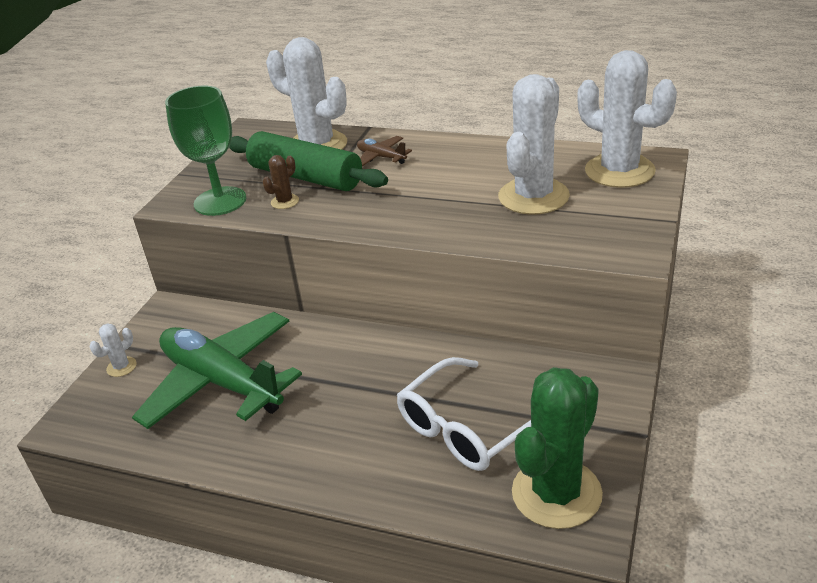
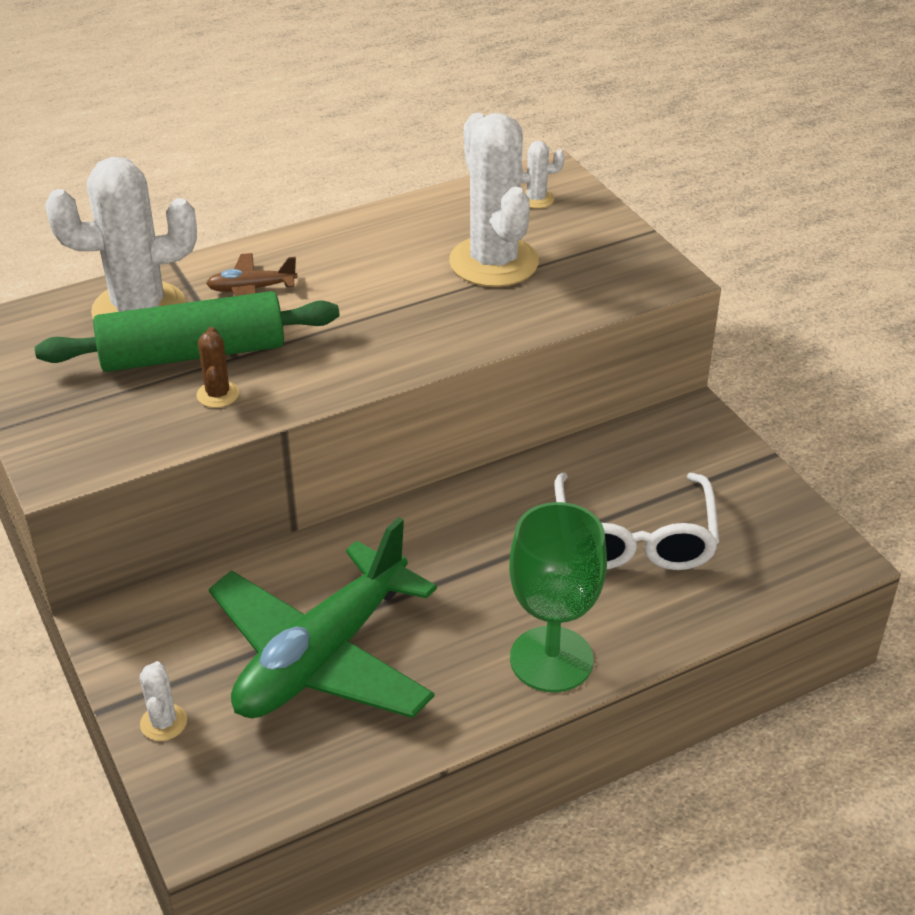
camera: 50 degrees left, 5 degrees up
green plane [132,312,302,429] -> green plane turned 45 degrees counterclockwise [209,517,437,718]
green goblet [165,86,247,216] -> green goblet moved to [509,502,607,692]
green cactus [512,367,603,529] -> none
white cactus [577,50,677,188] -> white cactus [521,141,565,209], size x0.42

